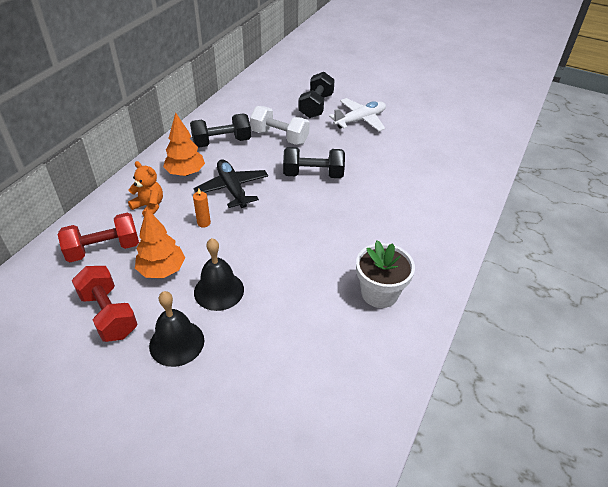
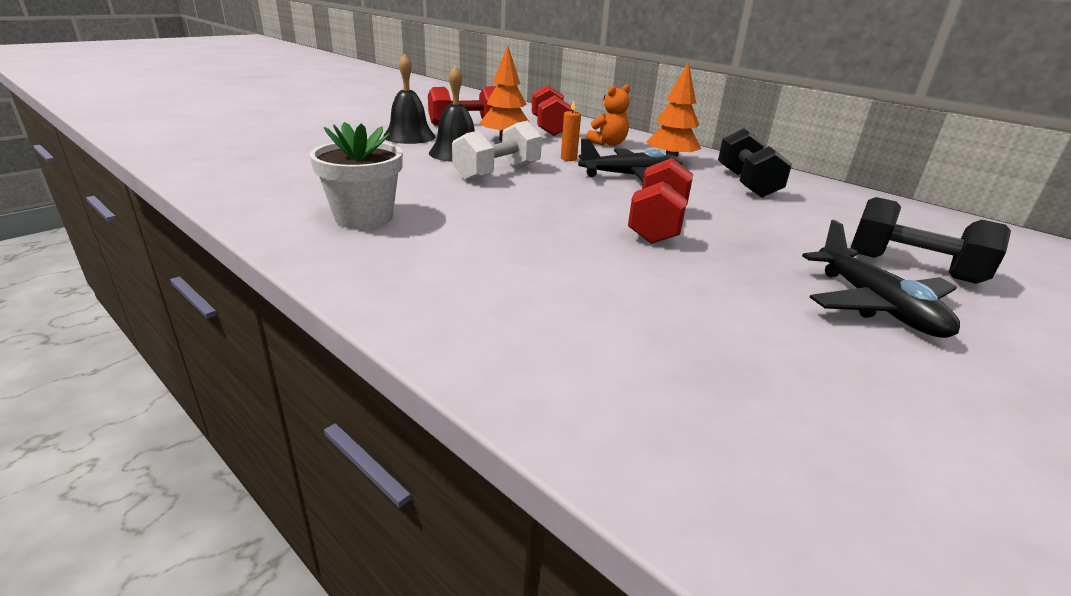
camera: 105 degrees right, 15 degrees down
white dumbbell [250,106,310,145] -> white dumbbell moved to [452,121,542,182]
black dumbbell [283,147,345,178] -> red dumbbell [628,158,693,244]
white plane [329,98,386,131] -> black plane [802,220,960,338]

